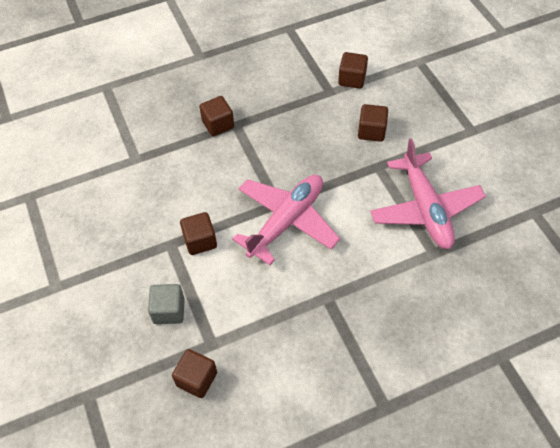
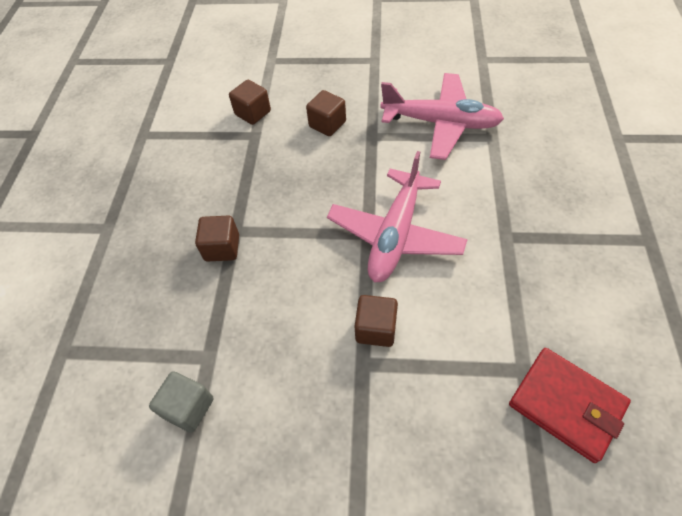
camera: 60 degrees left, 0 degrees up
grey cube [148,284,185,324] -> grey cube moved to [149,372,213,433]
brown cube [172,349,217,398] -> red wallet [509,348,631,463]
pink plane [232,175,340,265] -> pink plane turned 135 degrees counterclockwise [327,151,468,282]

